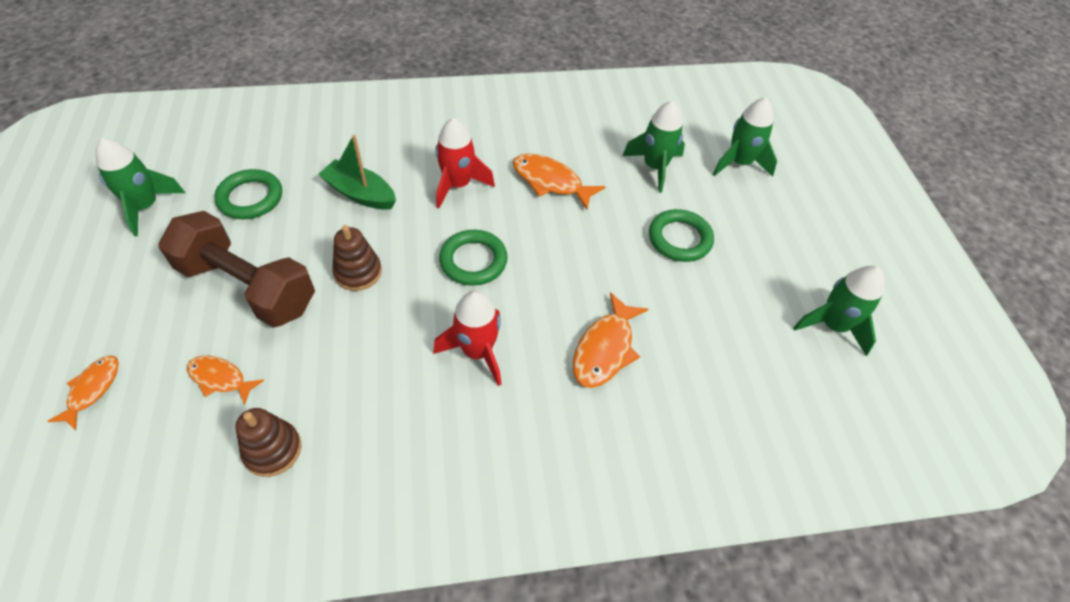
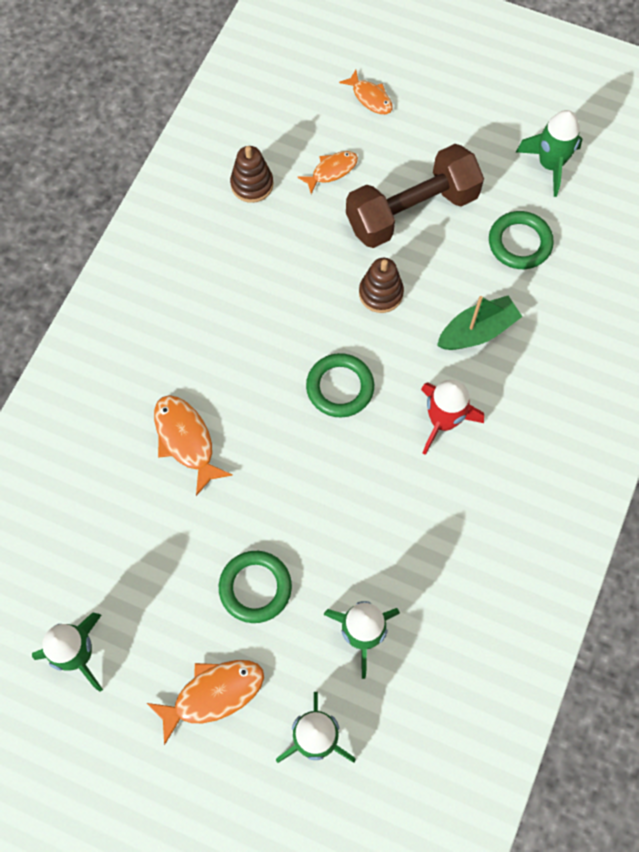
camera: 125 degrees right, 15 degrees up
red rocket [433,291,501,386] -> none
orange fish [513,154,605,210] -> orange fish moved to [147,660,264,745]

